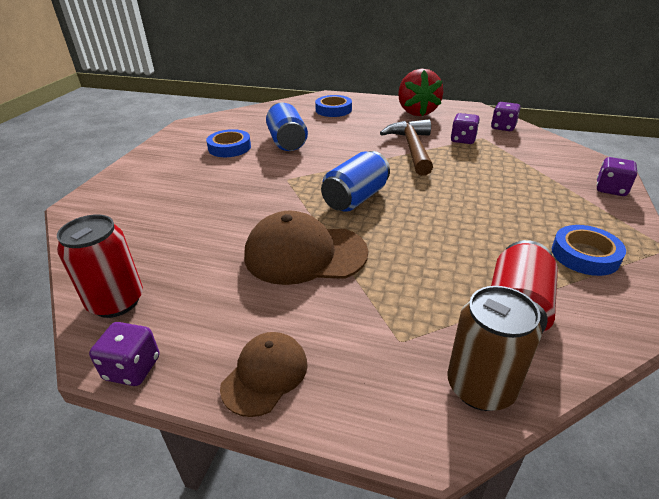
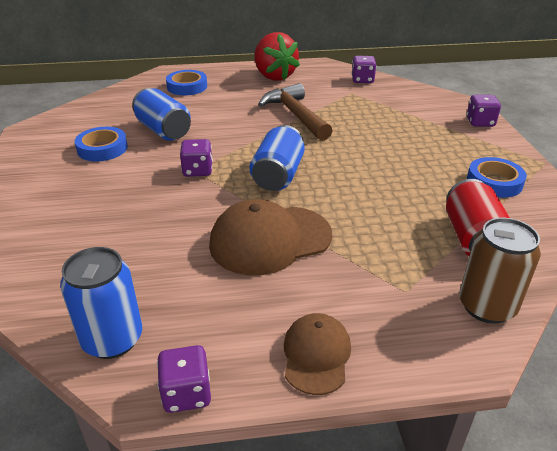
camera: 25 degrees left, 0 degrees up
red can [57,214,143,318] -> blue can [60,247,142,359]
purple dice [451,113,480,144] -> purple dice moved to [180,139,213,177]

